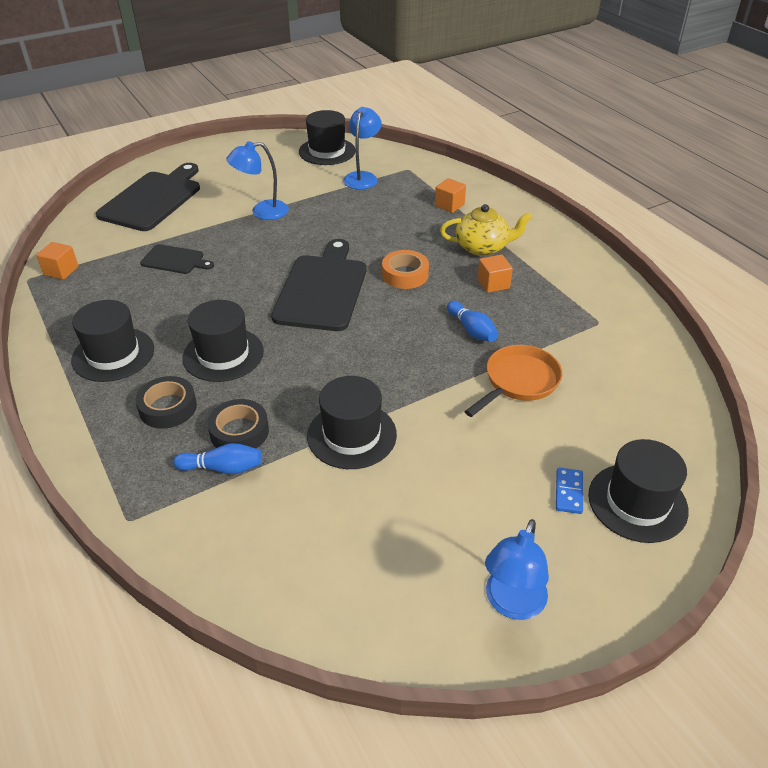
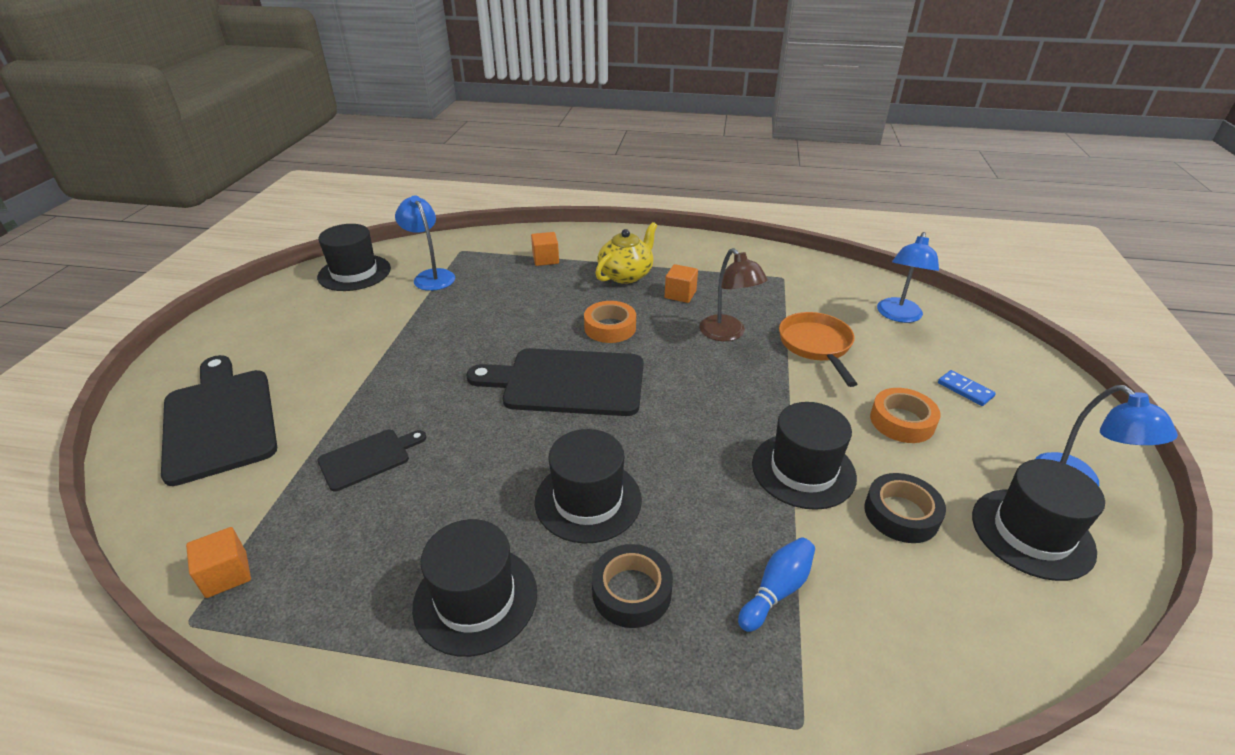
camera: 50 degrees left, 5 degrees down
black tape [207,399,269,448] -> black tape moved to [864,473,946,543]
blue lamp [226,141,289,220] -> blue lamp moved to [877,232,939,323]
black cutting board [271,239,366,331] -> black cutting board turned 45 degrees counterclockwise [467,348,644,416]
blue bowling pin [447,301,498,342] -> brown lamp [699,248,768,341]
black hat [588,439,689,543] -> black hat moved to [972,459,1105,581]
none -> orange tape [870,388,941,443]

